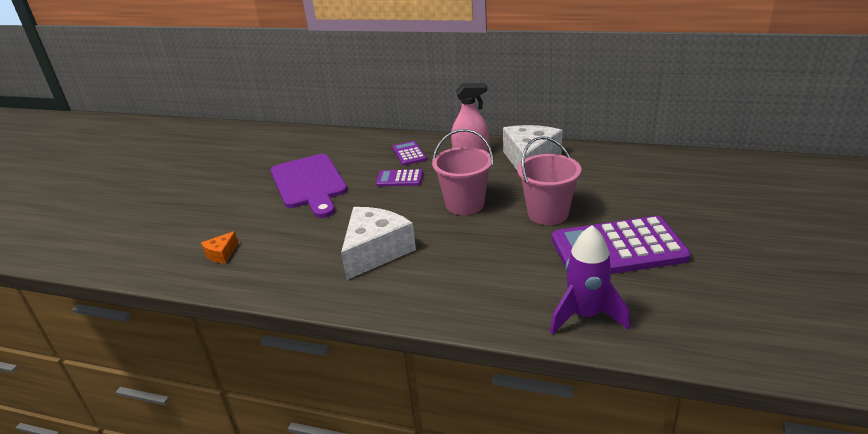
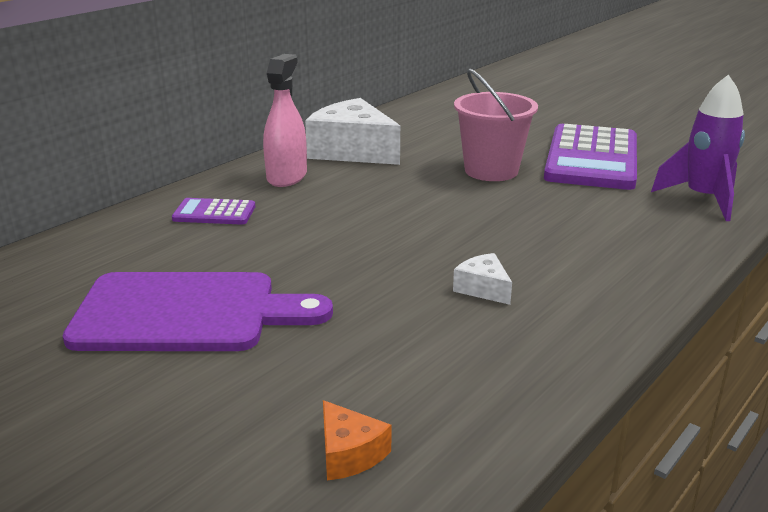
camera: 70 degrees left, 5 degrees down
white cheese [341,207,416,280] -> white cheese [453,253,512,305], size x0.46
purple calculator [376,169,423,186] -> none
pink bucket [432,129,493,215] -> none

